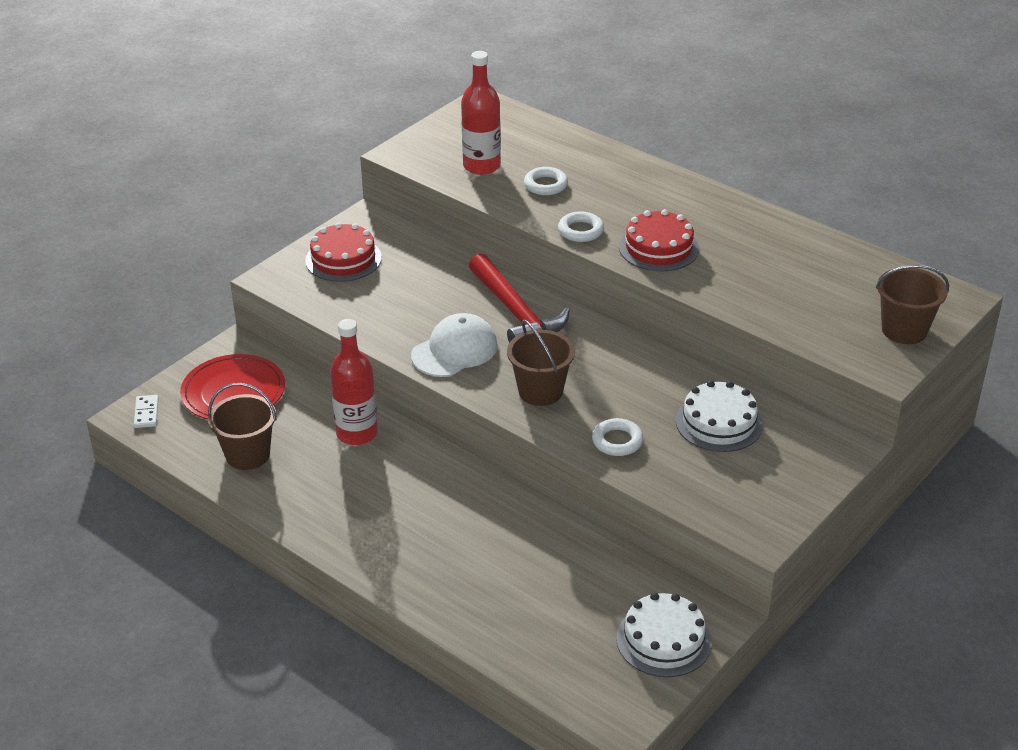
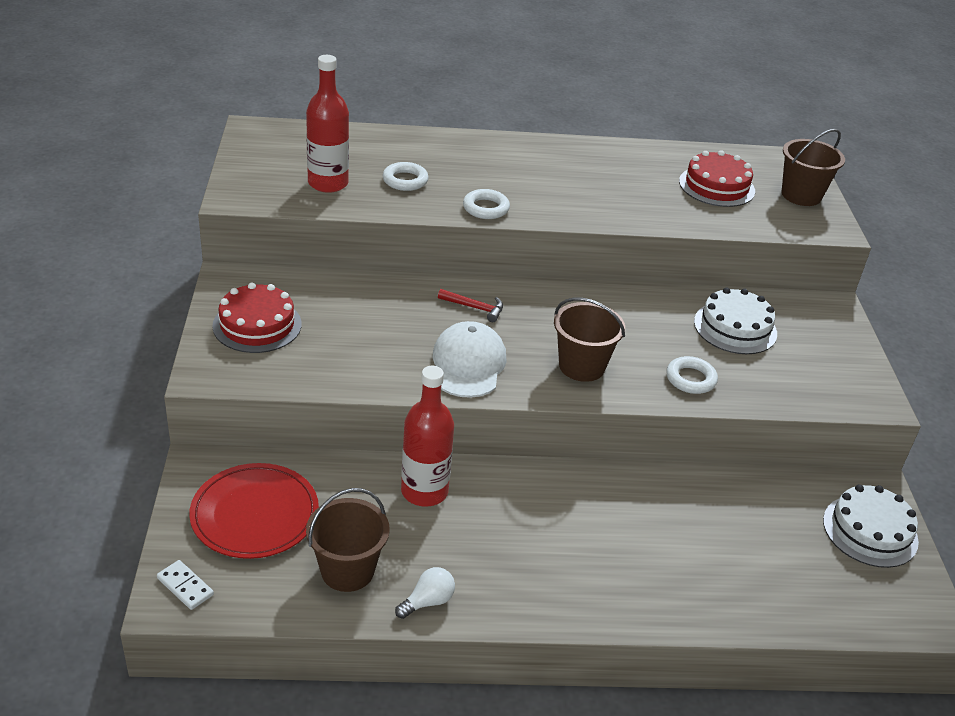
camera: 45 degrees left, 0 degrees up
red hammer [469,253,570,343] -> red hammer [438,289,503,322], size x0.45
red cake [619,209,699,271] -> red cake moved to [679,150,755,207]
none -> white light bulb [395,567,455,619]

